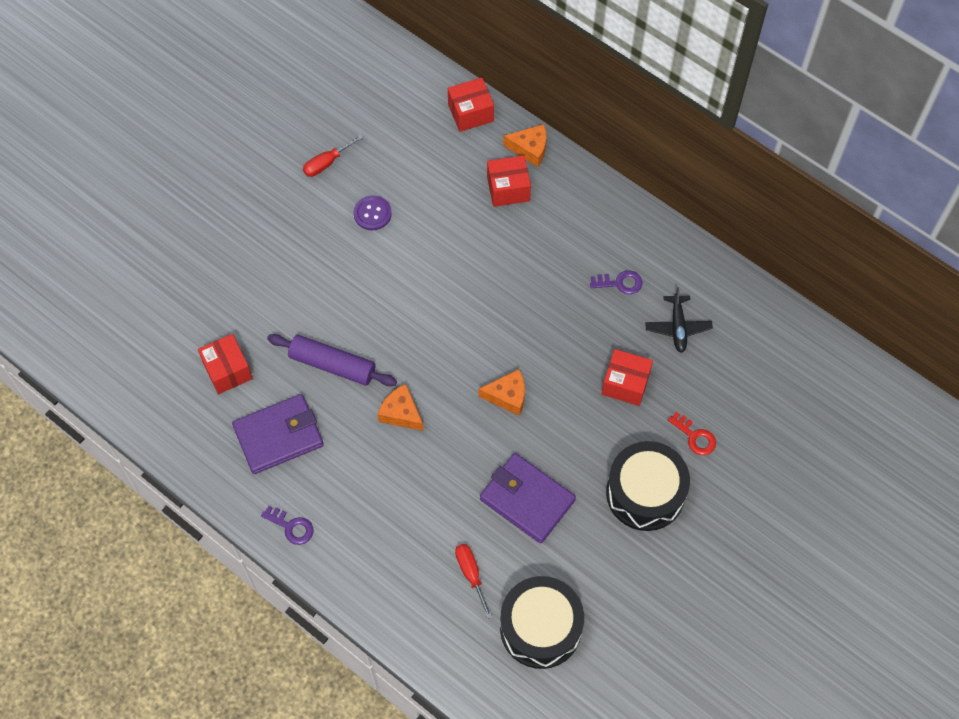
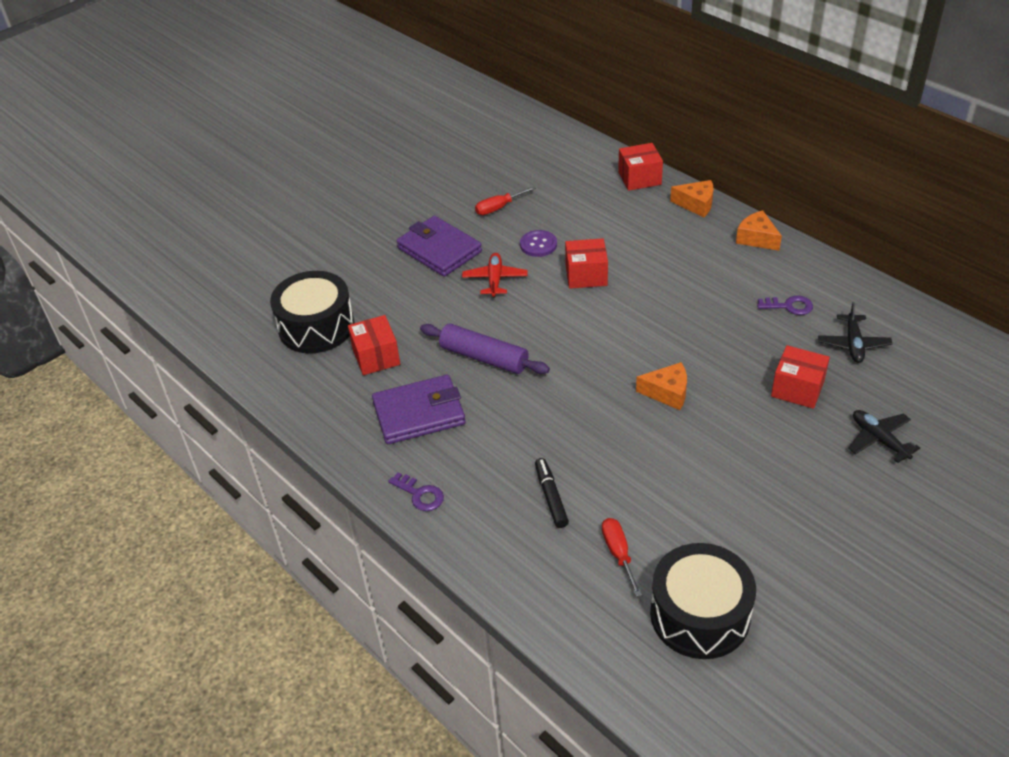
camera: 10 degrees right, 20 degrees down
orange cheese [377,384,424,431] -> orange cheese moved to [736,210,782,251]
purple wallet [480,453,576,544] -> purple wallet moved to [397,216,482,277]
red box [487,155,531,207] -> red box moved to [565,238,608,289]
black drum [606,441,690,531] -> black drum moved to [270,271,355,353]
red key [668,412,716,455] -> black plane [848,410,920,463]
none -> red plane [462,253,528,297]
none -> black marker [535,458,569,528]

